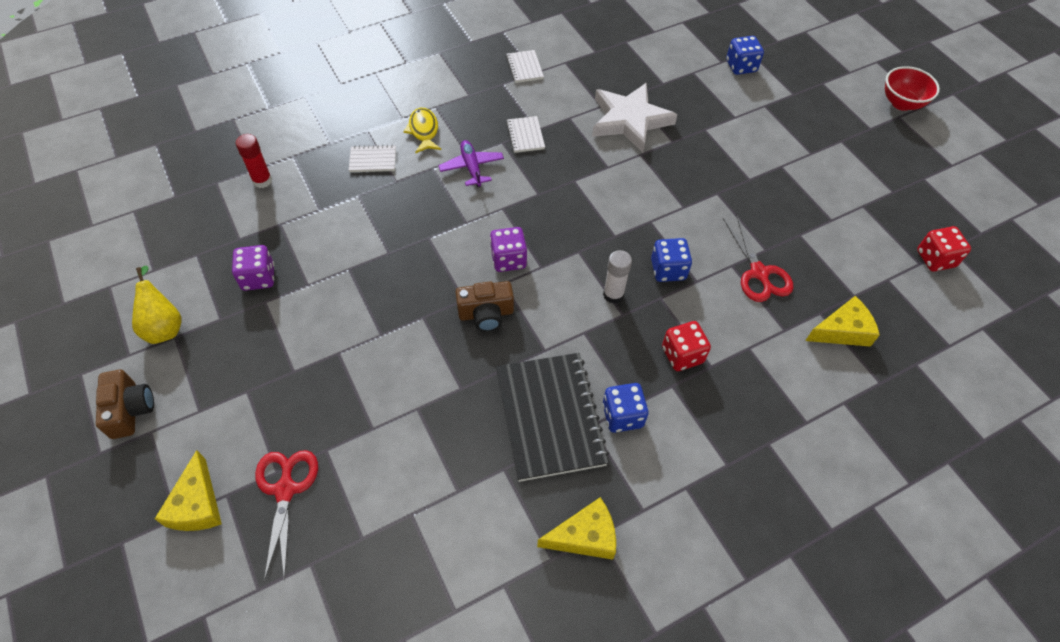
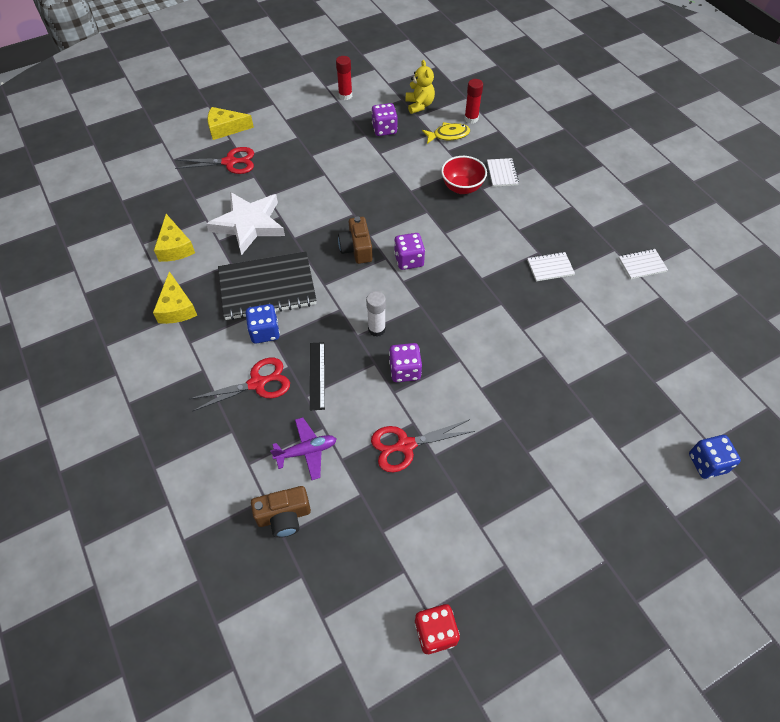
camera: 90 degrees right, 0 degrees up
brown camera [96,370,154,439] -> brown camera moved to [251,486,311,538]
yellow pear [132,266,181,344] -> red glue stick [336,56,352,100]
yellow fish [404,108,441,154] -> yellow fish moved to [422,122,470,144]
purple plane [438,140,504,187] -> purple plane moved to [270,417,337,480]
white star [592,82,678,153] -> white star moved to [206,192,285,255]
blue dice [651,238,692,282] -> purple dice [389,343,422,382]
red dice [662,321,711,371] -> black ruler [310,342,325,410]
yellow cheese [805,296,880,347] -> yellow cheese moved to [154,214,195,262]
red bowl [885,66,940,111] -> red bowl moved to [441,156,487,194]
none -> red scissors [190,358,290,411]
none -> yellow teddy bear [406,60,435,114]

